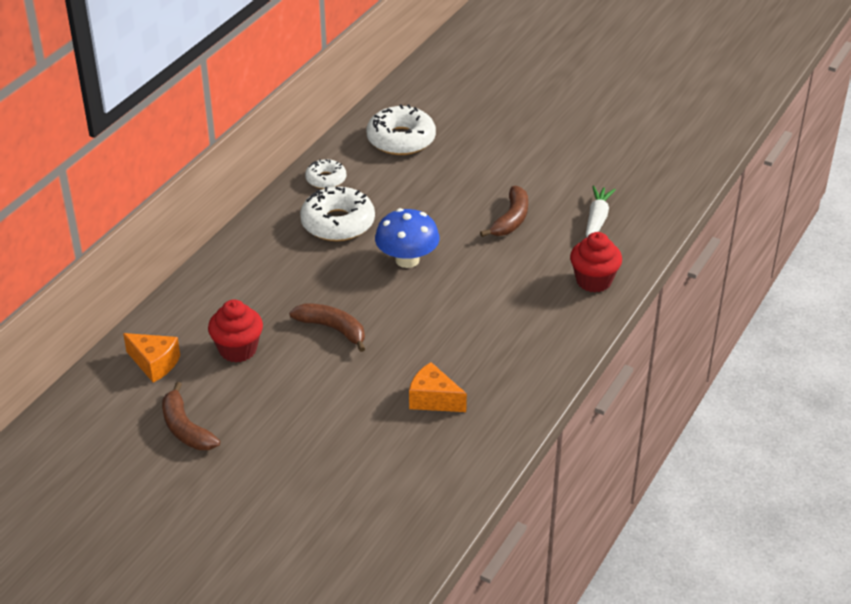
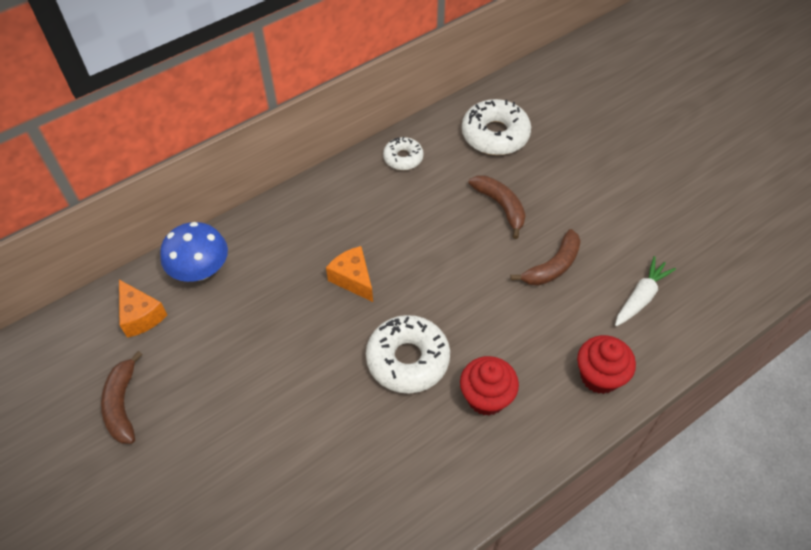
camera: 25 degrees right, 15 degrees up
red cupcake [208,299,263,362] -> red cupcake moved to [460,356,519,416]
brown banana [289,303,365,352] -> brown banana moved to [468,175,526,239]
white donut [300,187,375,241] -> white donut moved to [366,315,450,394]
blue mushroom [375,208,440,268] -> blue mushroom moved to [160,222,228,282]
orange cheese [409,362,467,412] -> orange cheese moved to [326,246,373,302]

